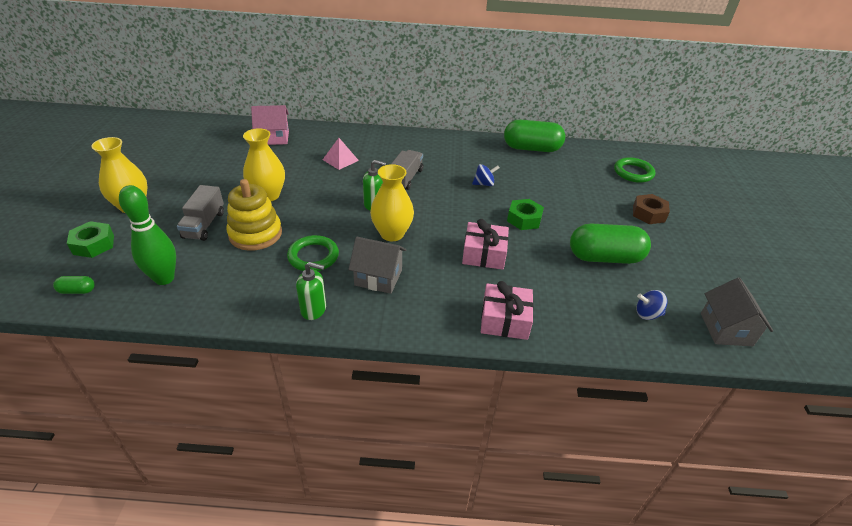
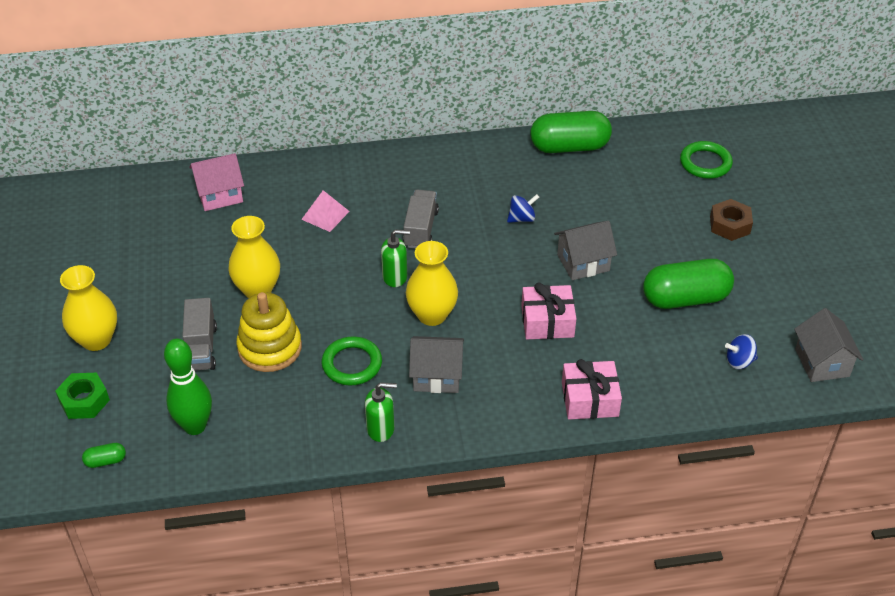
camera: 10 degrees left, 5 degrees up
green nut [507,199,544,230] -> grey house [554,220,617,280]

